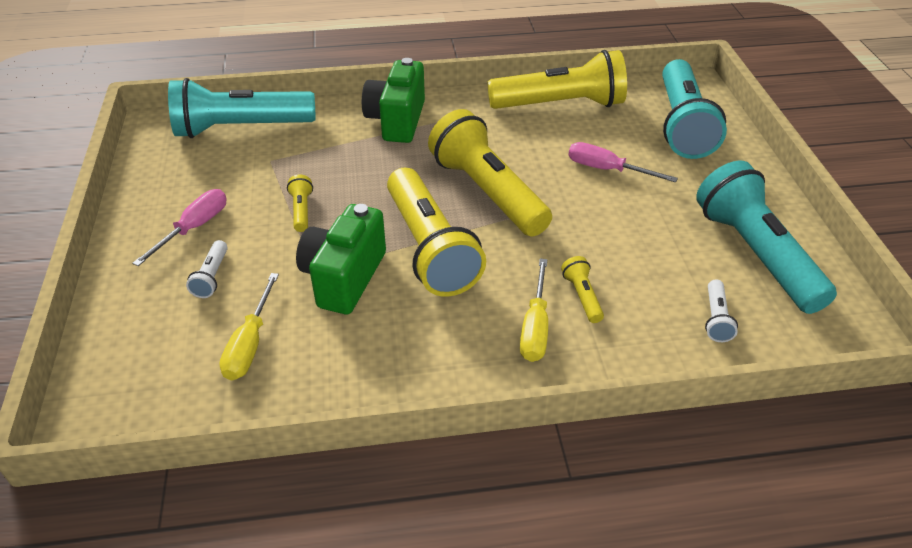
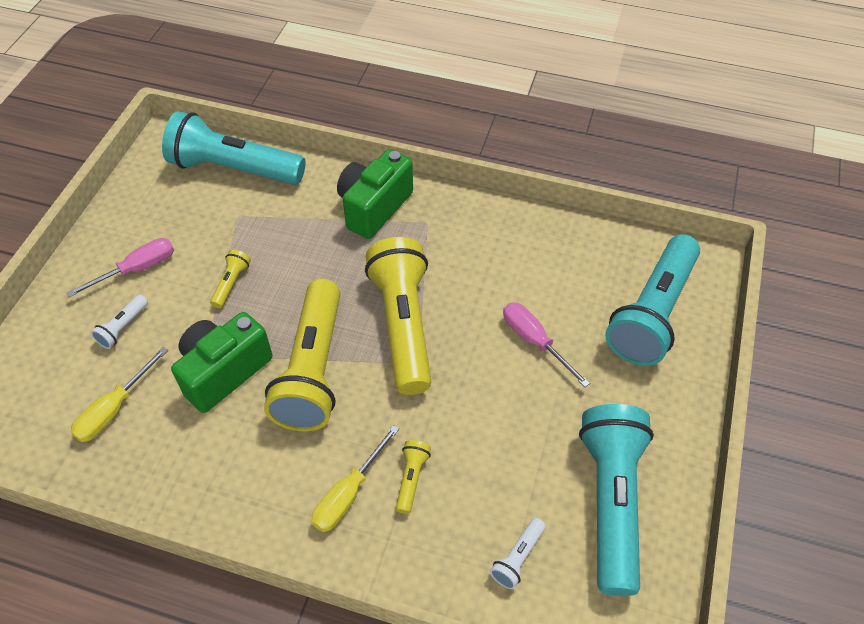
camera: 25 degrees right, 10 degrees up
yellow flashlight [487,50,627,109] -> none

